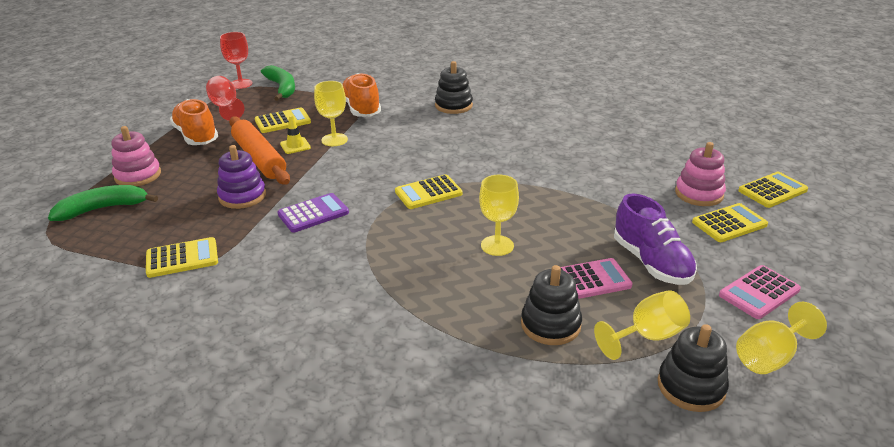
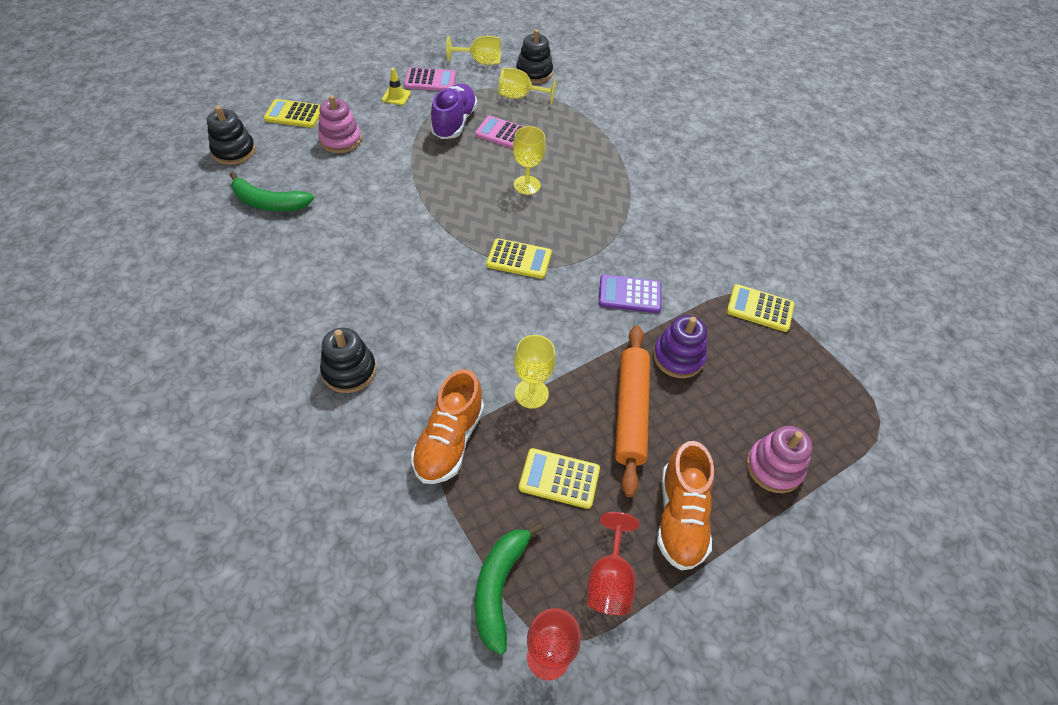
camera: 145 degrees left, 20 degrees up
green banana [48,185,158,221] -> green banana moved to [230,172,314,211]
yellow traffic cone [280,115,311,154] -> yellow traffic cone moved to [382,68,411,105]
black stacking toy [521,265,582,345] -> black stacking toy moved to [207,106,256,165]
yellow calculator [692,203,768,242] -> none

